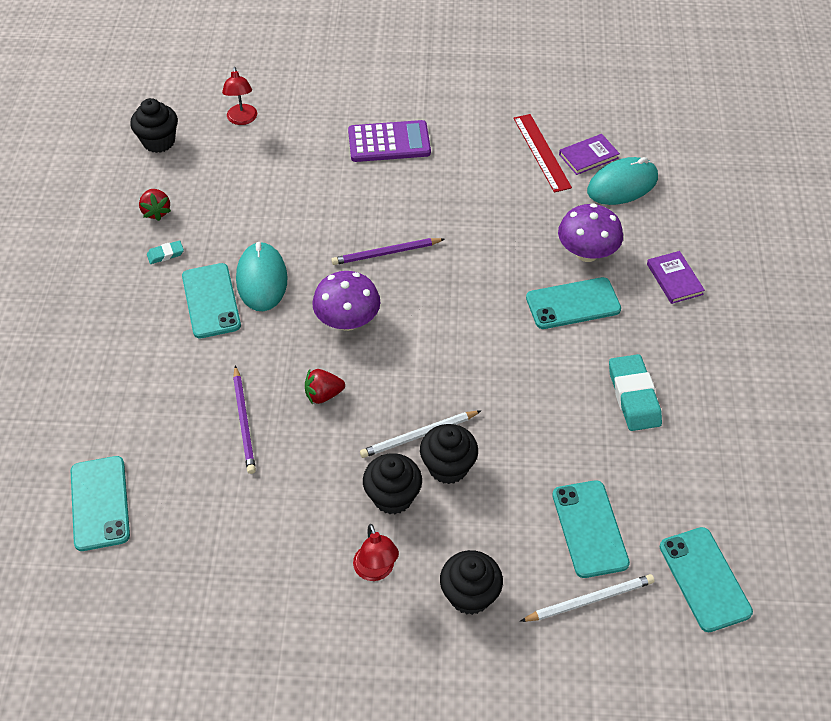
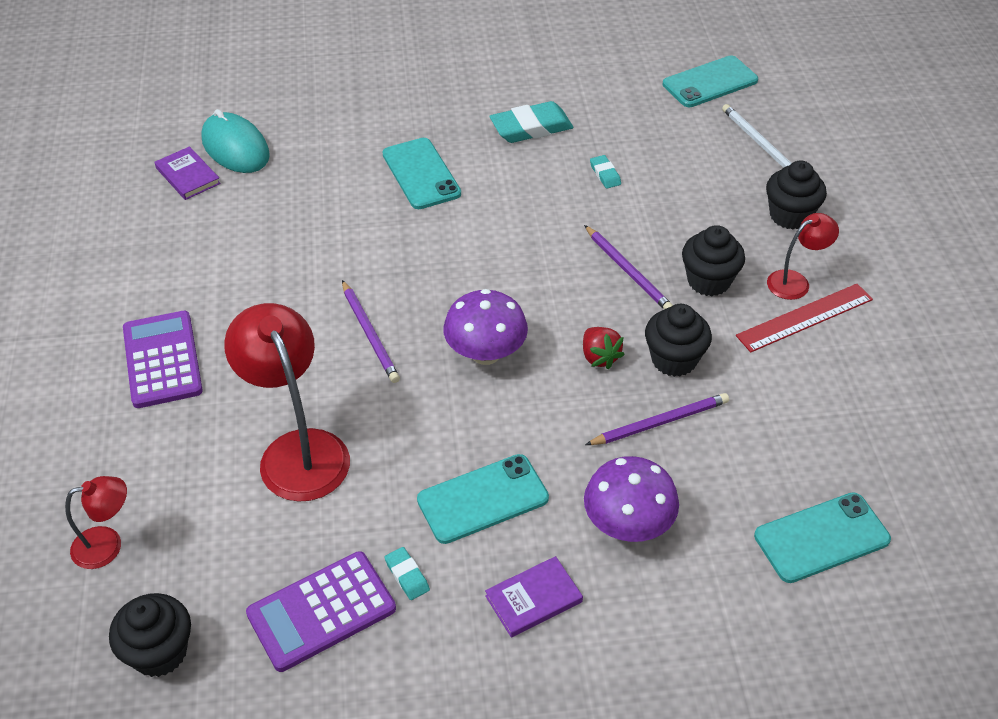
camera: 100 degrees left, 5 degrees down
red strawberry [139,189,171,221] -> purple calculator [246,551,396,672]
turquoise mouse [236,242,287,311] -> none
white pencil [360,411,481,458] -> purple pencil [584,225,673,309]
black cupcake [420,424,478,484] -> black cupcake moved to [645,304,712,377]
red ruler [513,114,572,193] -> red ruler moved to [736,284,873,352]
turquoise phone [552,480,630,578] -> none
purple mushroom [558,203,623,262] -> purple mushroom moved to [584,456,679,542]
purple book [647,251,705,304] -> purple book moved to [485,556,583,638]
none -> red lamp [224,303,350,502]
none -> turquoise eraser [590,155,621,189]

